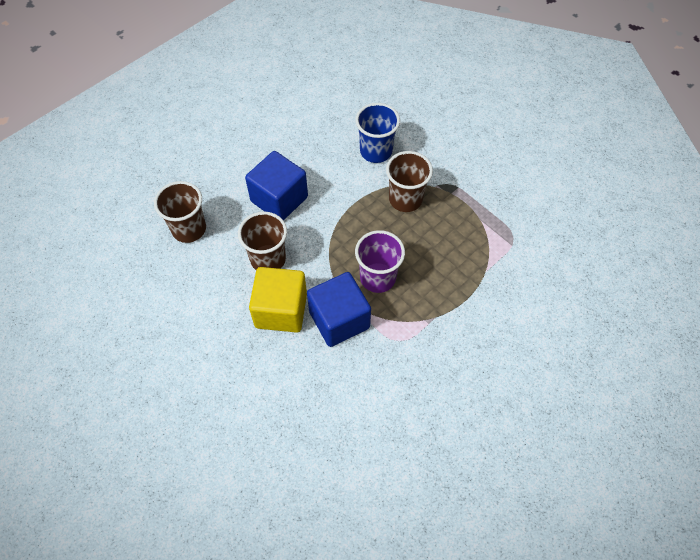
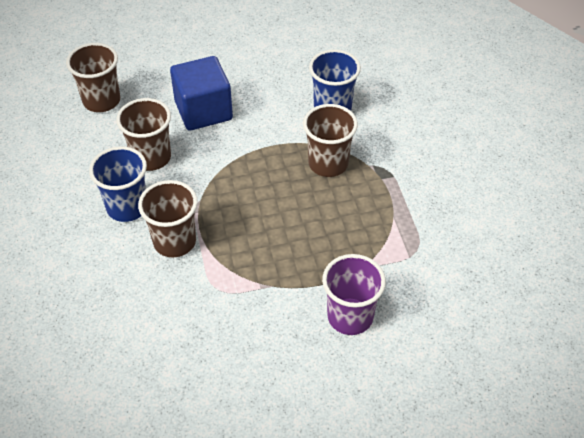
camera: 30 degrees right, 10 degrees down
yellow cube [249,267,307,333] -> blue cup [89,146,147,222]
blue cube [307,272,371,347] -> brown cup [138,180,198,258]
purple cup [355,230,405,293] -> purple cup moved to [322,254,386,335]

